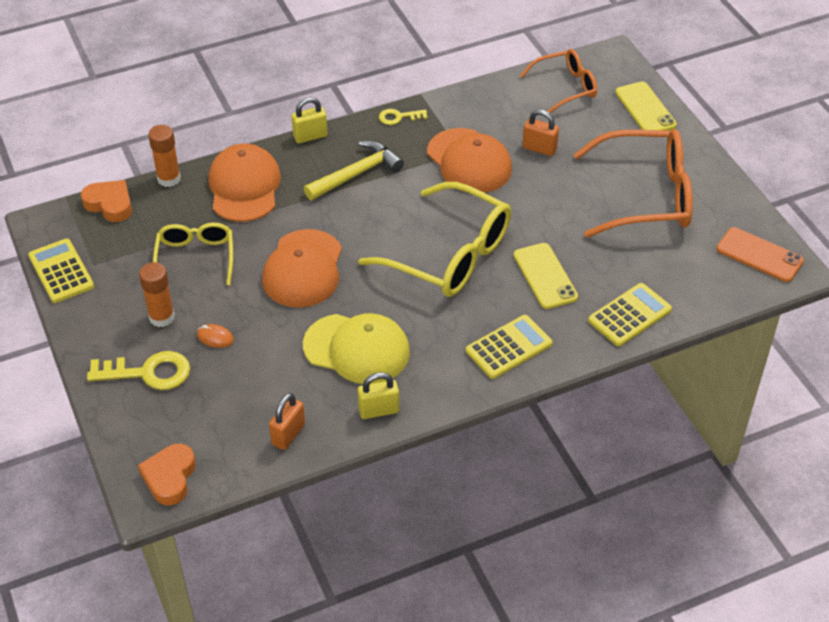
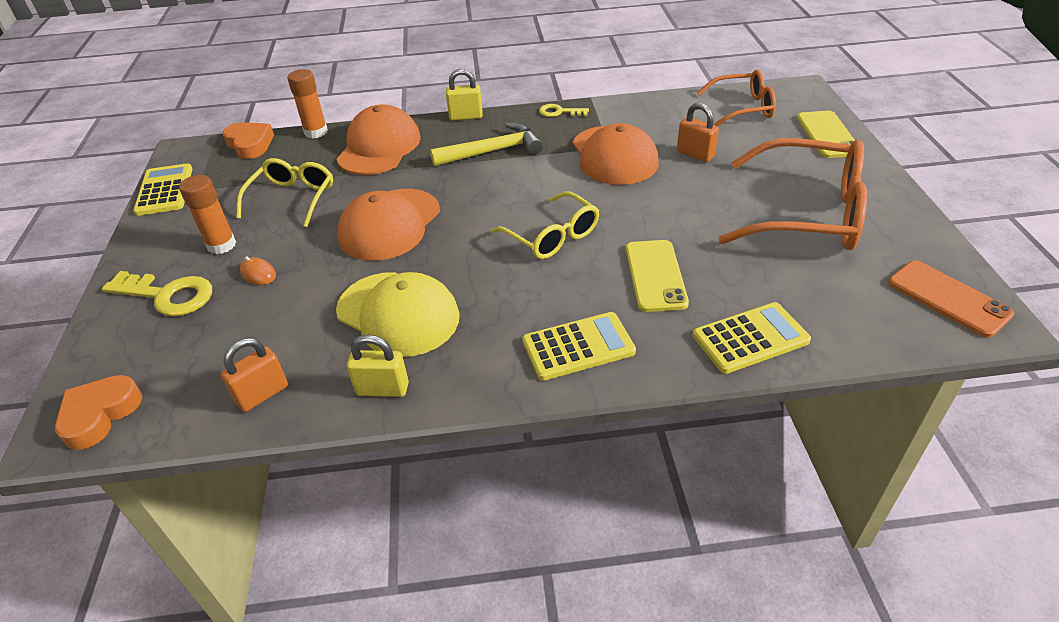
camera: 20 degrees right, 5 degrees down
yellow glasses [358,182,511,297] -> yellow glasses [491,192,599,259], size x0.58

